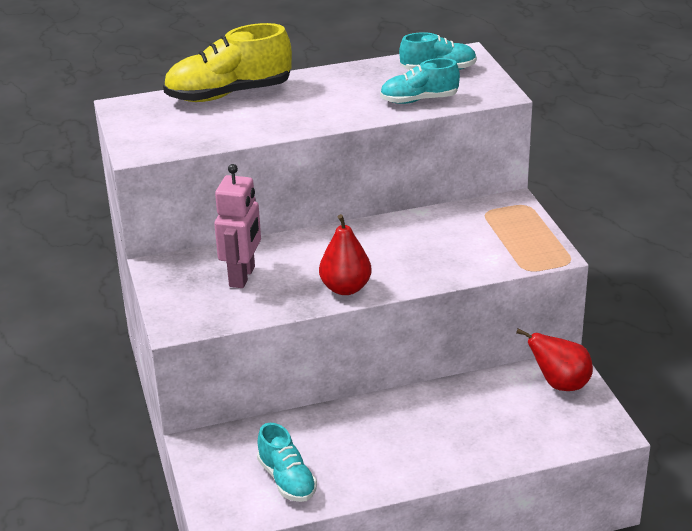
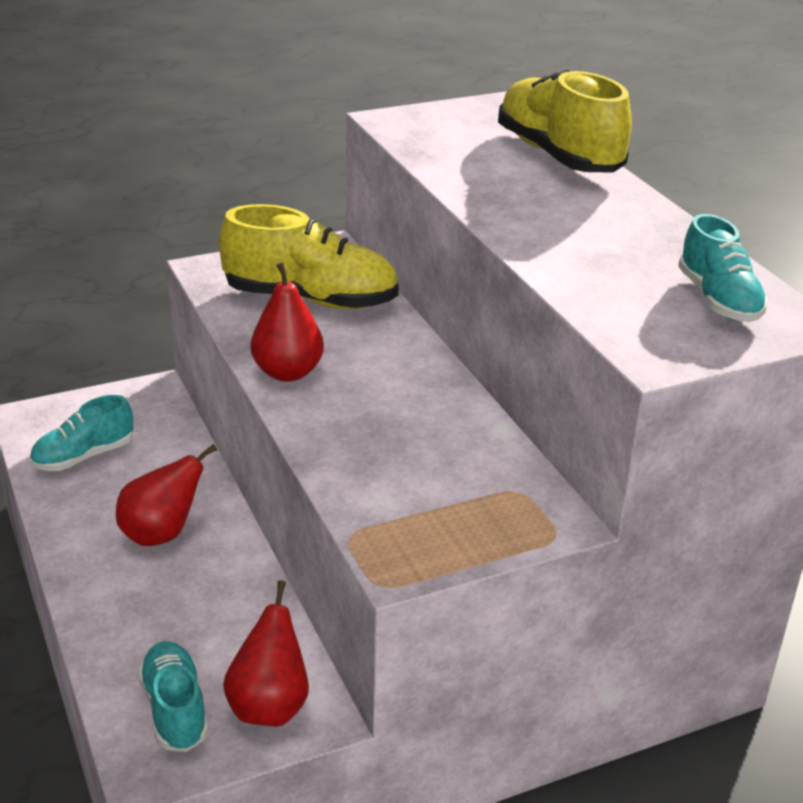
camera: 80 degrees right, 0 degrees up
pink robot [214,164,261,288] -> yellow shoe [219,204,399,309]
turquoise shoe [380,58,460,104] -> turquoise shoe moved to [138,641,208,752]
none -> red pear [116,444,217,546]

